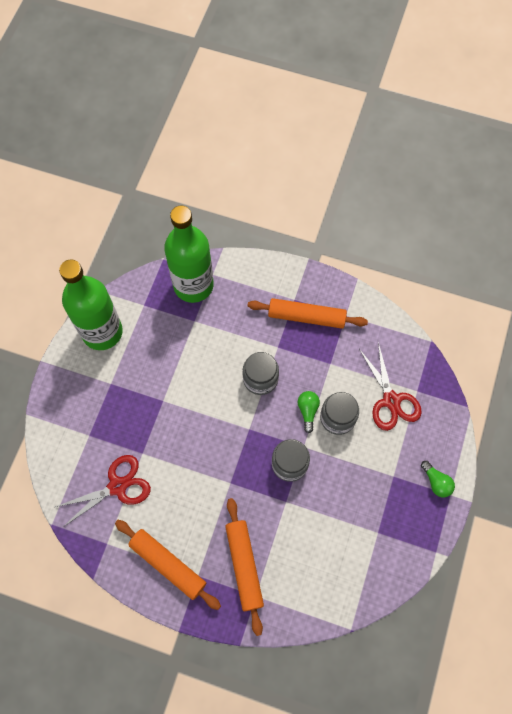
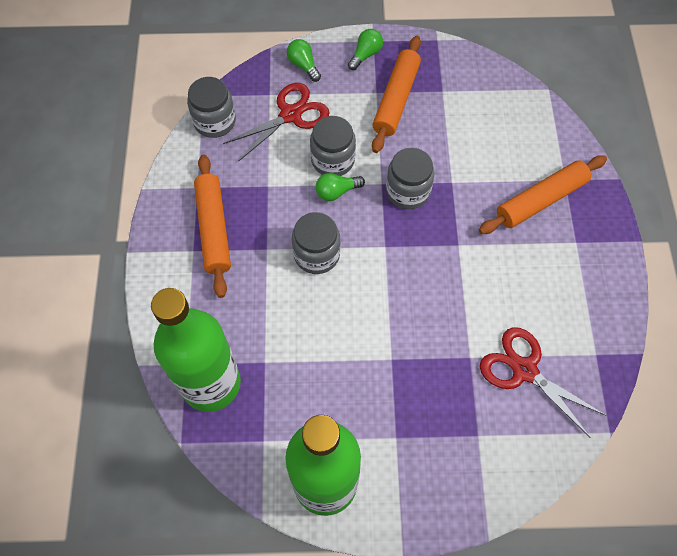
camera: 110 degrees left, 5 degrees down
orange rolling pin [115,520,221,610] -> orange rolling pin moved to [372,36,421,153]
none -> grey jar [187,77,236,138]
none -> green light bulb [287,39,321,82]

